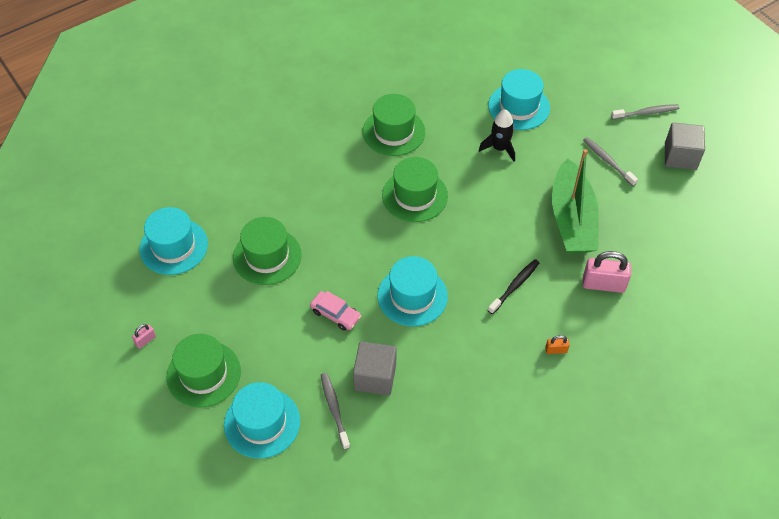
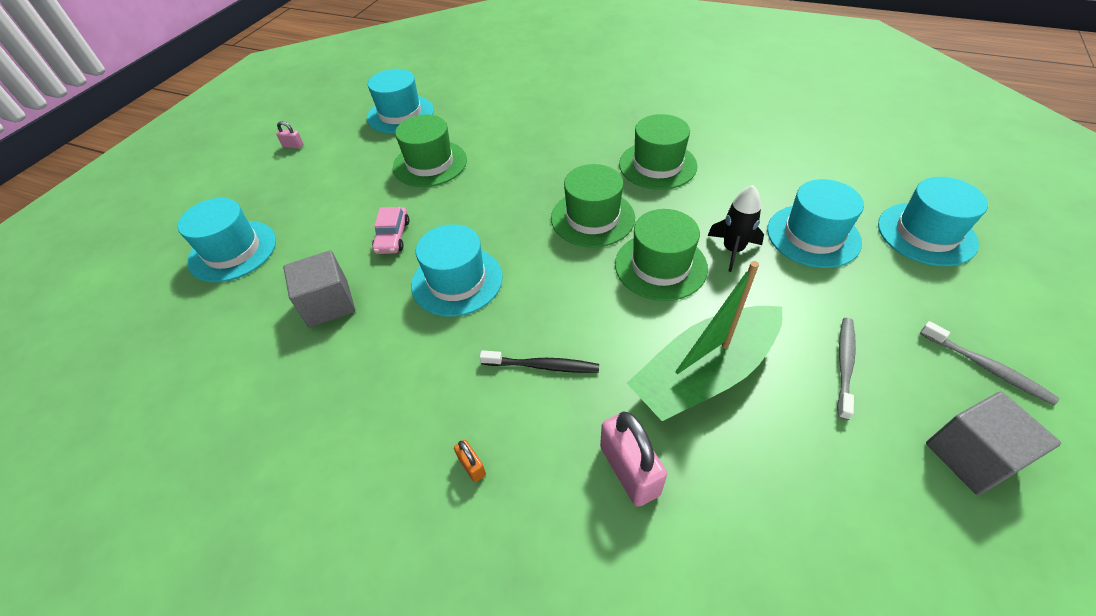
camera: 60 degrees right, 5 degrees down
green hat [166,334,241,408] -> green hat moved to [615,209,708,301]
grey toothbrush [321,373,350,450] -> none
none -> turquoise hat [878,177,988,266]

